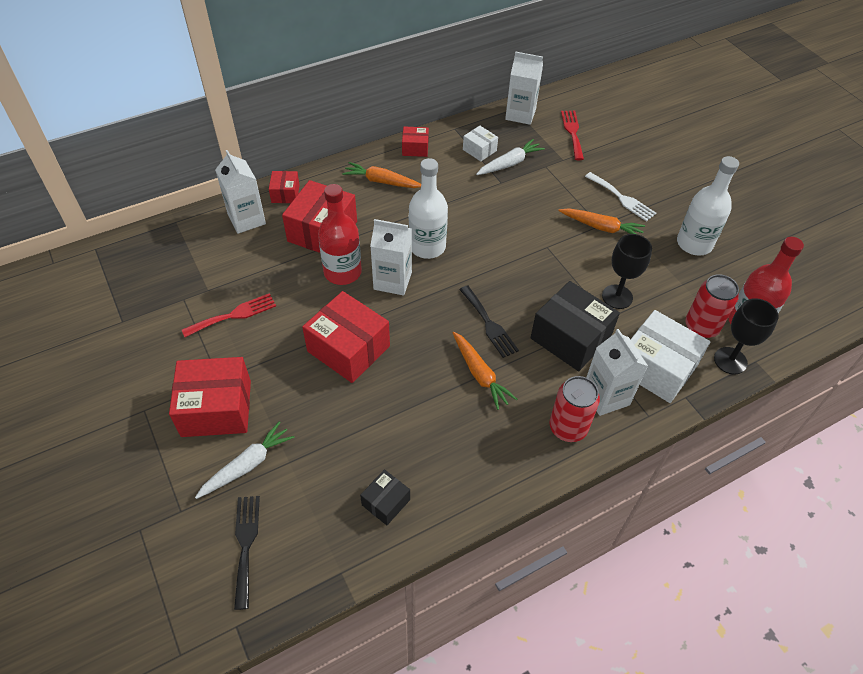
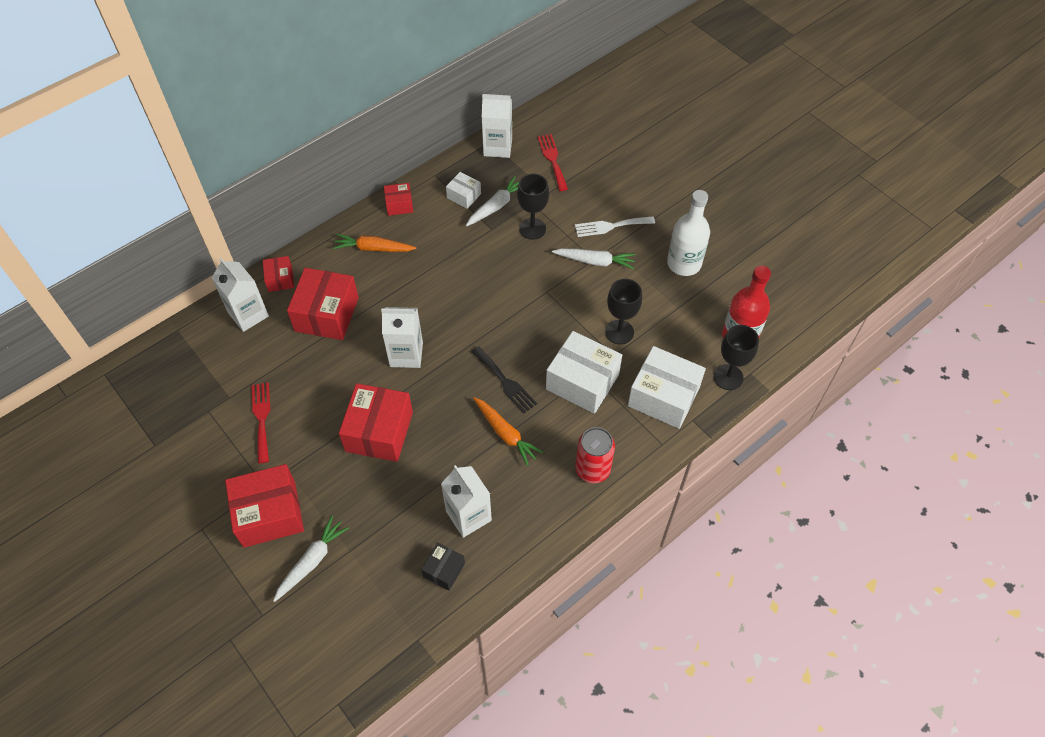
camera: 10 degrees left, 5 degrees up
red fork [182,293,276,337] -> red fork turned 60 degrees counterclockwise [252,382,270,464]
black fork [234,496,260,610] -> none
red box [302,291,390,383] -> red box turned 75 degrees clockwise [339,383,413,462]
red bottle [318,184,362,285] -> none
white bottle [409,158,448,259] -> none
black box [531,281,620,371] -> white box [546,331,622,414]
orange carrot [559,208,645,234] -> white carrot [552,248,636,269]
white fork [585,172,656,222] -> white fork turned 135 degrees clockwise [575,216,655,237]
white carton [586,329,648,416] -> white carton moved to [441,465,492,538]
red can [685,274,739,338] -> none
none -> black goblet [517,174,549,240]

